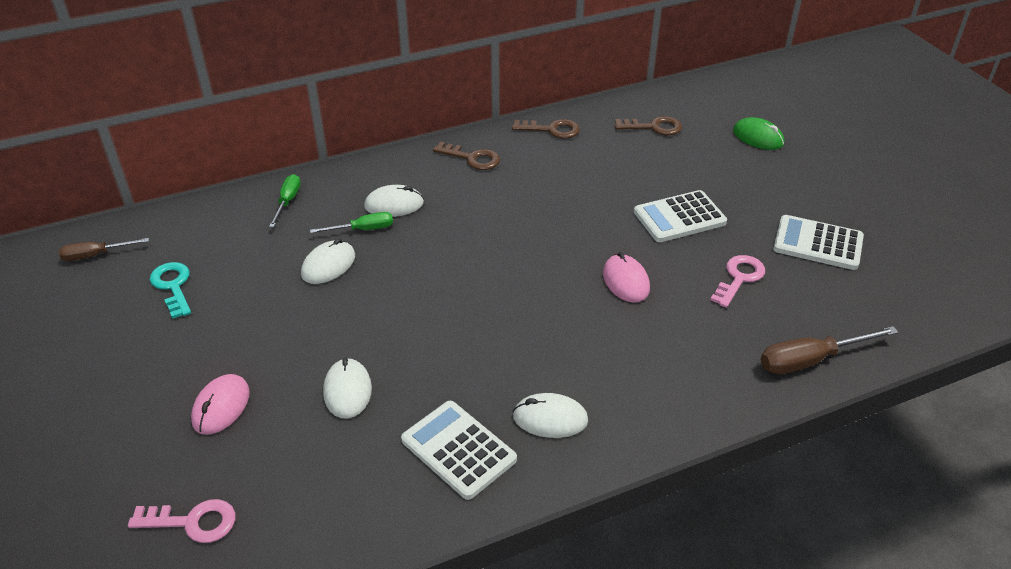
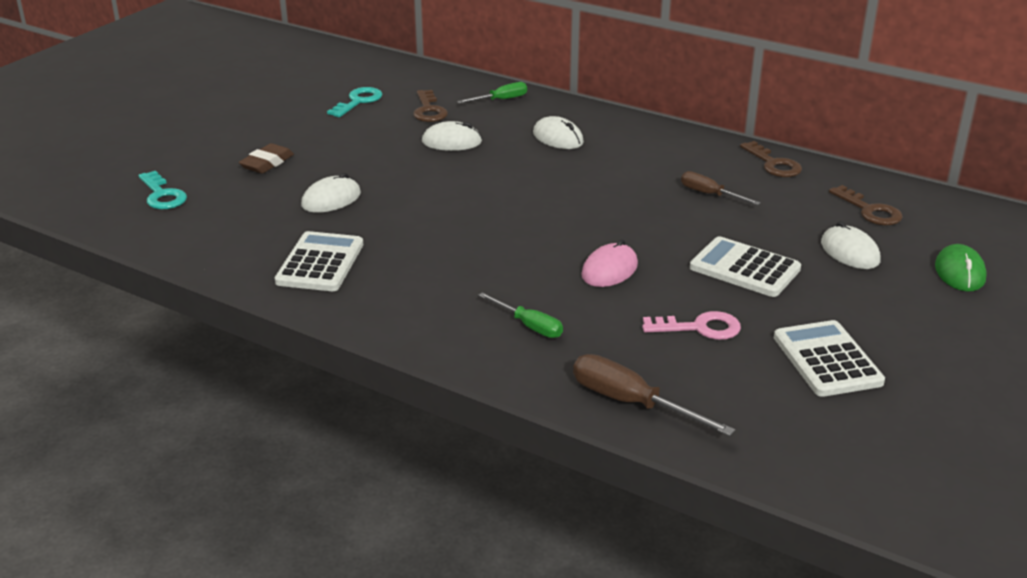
camera: 55 degrees right, 10 degrees down
brown screwdriver [59,238,149,261] -> brown screwdriver moved to [681,171,761,205]
pink key [128,499,235,543] -> turquoise key [138,171,187,209]
pink mouse [191,374,250,435] -> brown eraser [239,143,294,173]
green screwdriver [310,212,393,233] -> green screwdriver moved to [478,292,563,338]
brown key [433,142,500,170] -> brown key moved to [413,90,448,122]
white mouse [513,393,588,438] -> white mouse moved to [821,221,881,269]

